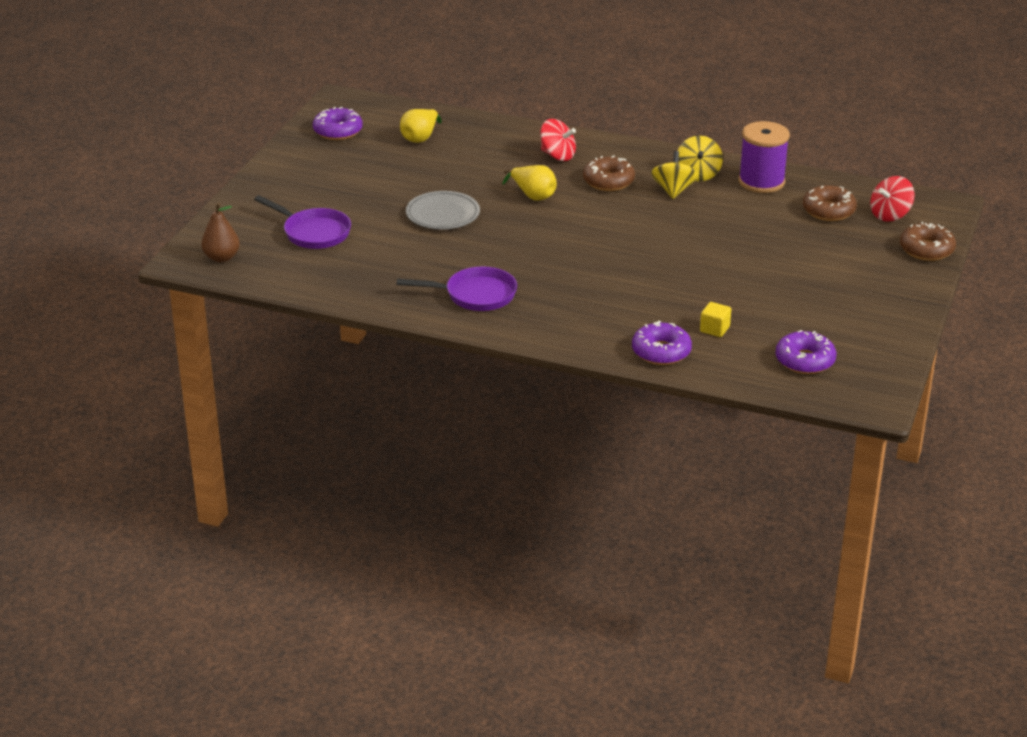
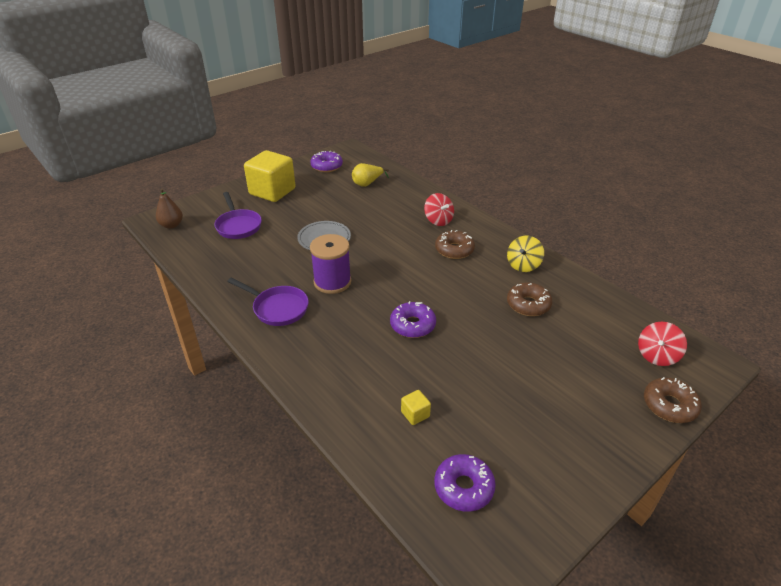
camera: 30 degrees right, 5 degrees up
yellow pear [502,165,557,201] -> none
purple donut [632,321,692,365] -> purple donut moved to [390,301,436,338]
yellow spinning top [651,151,699,199] -> none
purple spool [739,121,790,193] -> purple spool moved to [310,234,351,294]
brown donut [803,185,857,221] -> brown donut moved to [507,283,552,316]
red spinning top [870,176,915,222] -> red spinning top turned 45 degrees counterclockwise [638,322,687,366]
none -> yellow cube [244,150,296,202]

